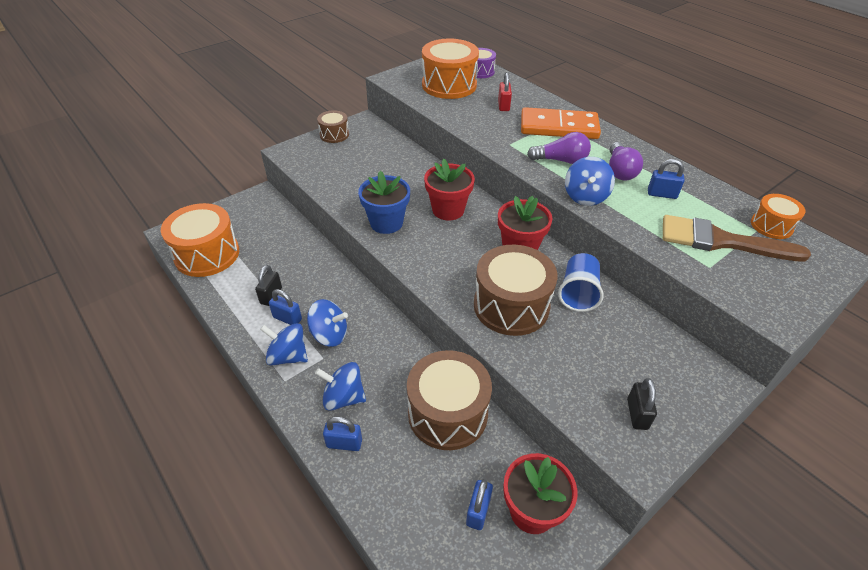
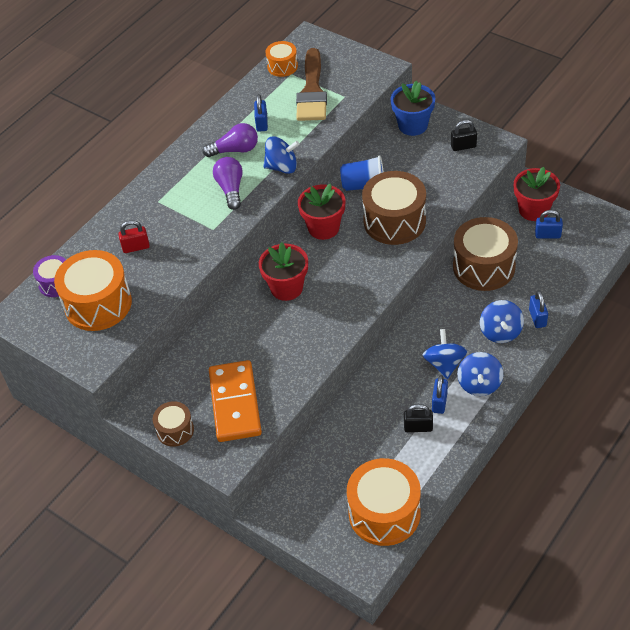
camera: 100 degrees left, 5 degrees up
blue flower pot [358,171,410,234] -> blue flower pot moved to [390,81,435,136]
orange domino [521,107,601,139] -> orange domino moved to [209,360,262,442]

